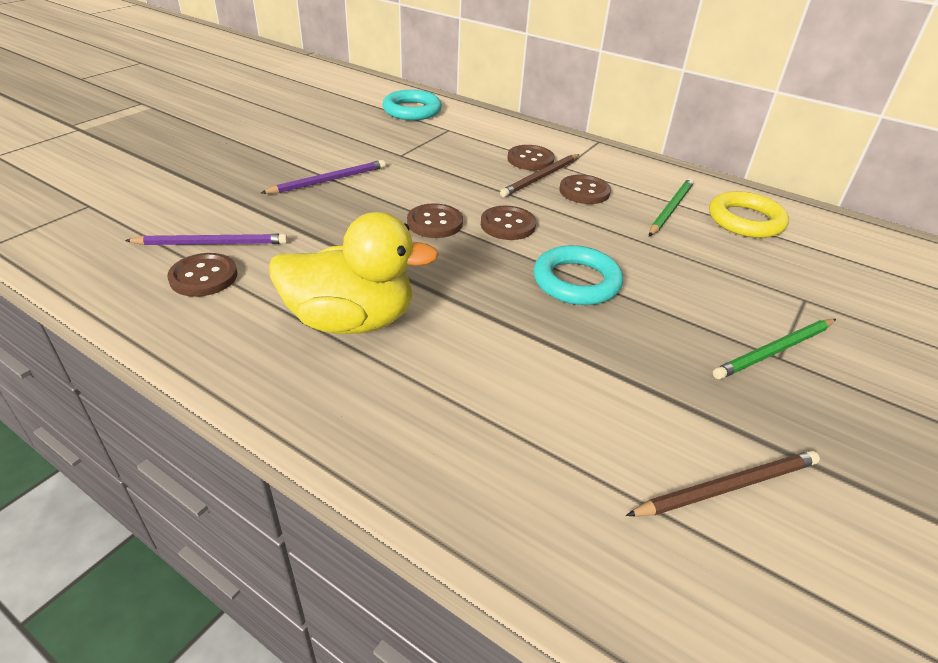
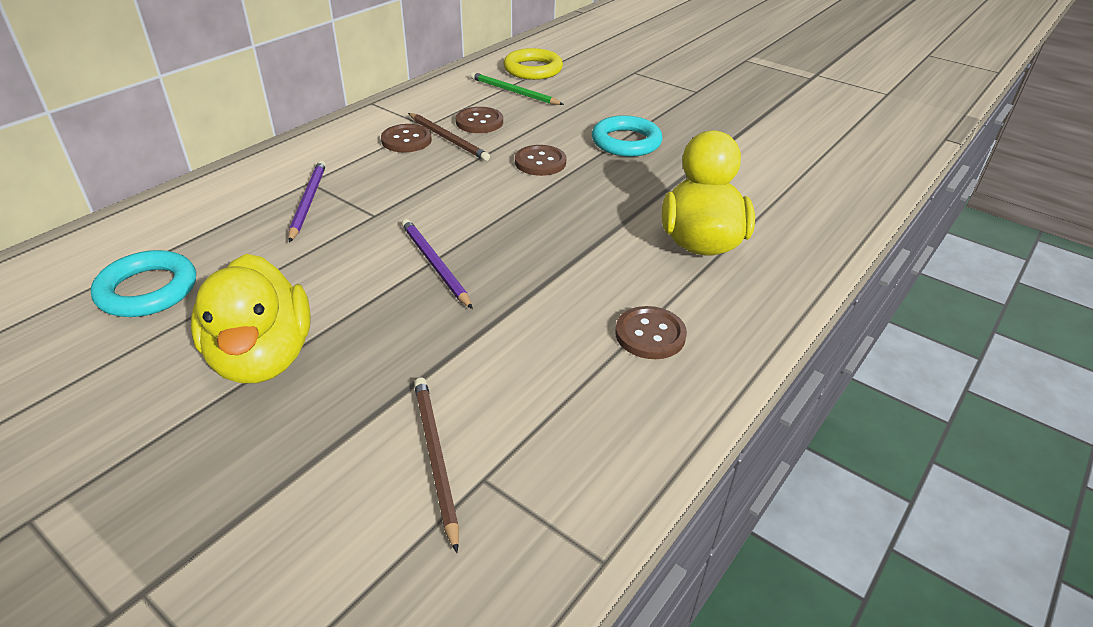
camera: 85 degrees left, 0 degrees up
purple pencil [125,234,288,245] -> purple pencil moved to [288,160,326,243]
turquoise ring [382,90,442,120] -> turquoise ring moved to [91,250,196,317]
brown button [407,203,463,238] -> none
brown pencil [626,451,820,516] -> brown pencil moved to [414,378,459,553]
green pencil [713,319,836,379] -> none
none -> yellow duck [191,254,311,384]

